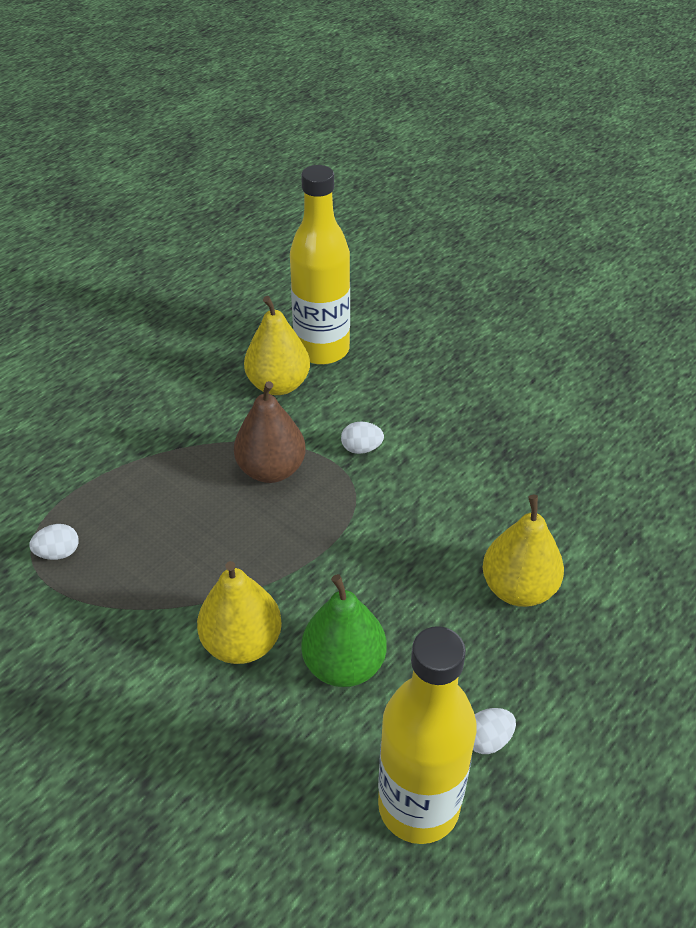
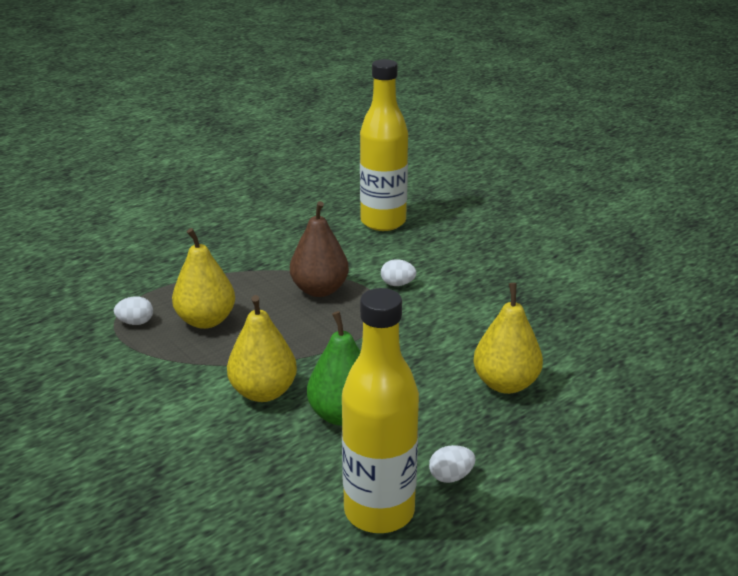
camera: 10 degrees right, 15 degrees down
yellow pear [244,296,310,395] -> yellow pear moved to [172,228,235,329]

